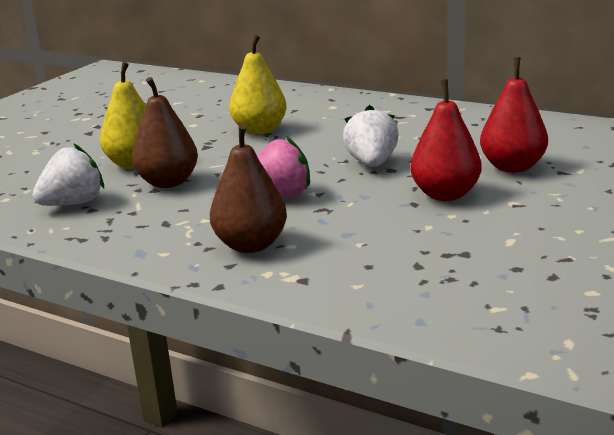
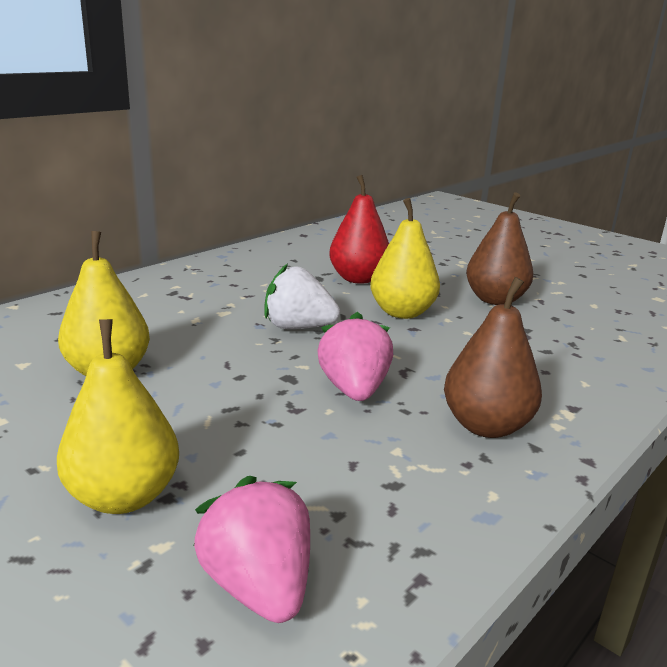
camera: 80 degrees left, 0 degrees up
white strawberry [33,143,104,206] -> pink strawberry [193,476,310,623]
brown pear [132,77,198,188] -> brown pear moved to [466,192,533,305]
red pear [410,79,482,201] -> yellow pear [370,198,440,319]

